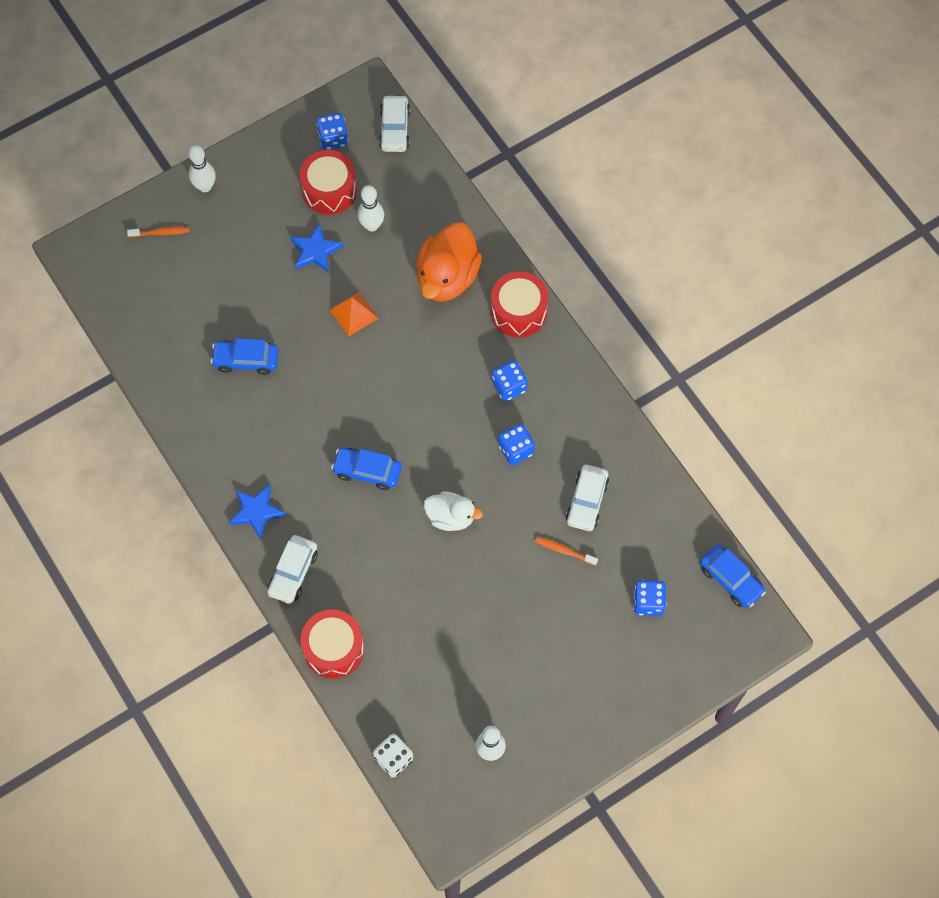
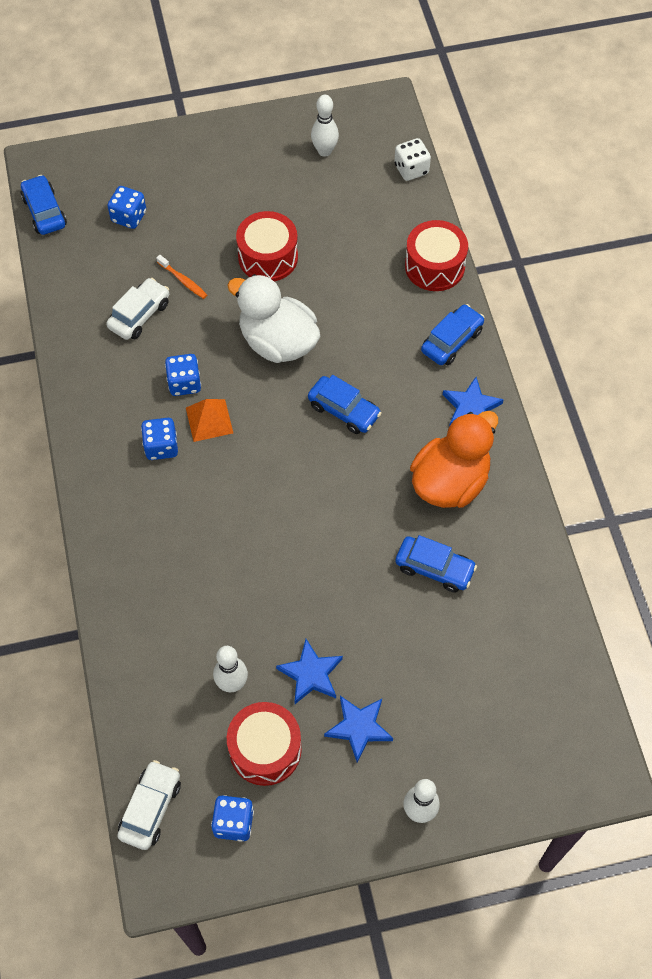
camera: 160 degrees left, 5 degrees down
orange toothbrush [127,227,190,237] -> none
white car [267,535,318,604] -> blue car [421,304,485,365]
orange pyramid [330,292,379,336] -> orange pyramid moved to [186,399,233,442]
orange duck [416,223,482,302] -> orange duck moved to [410,411,498,508]
white duck [424,491,483,531] -> white duck [227,274,320,363], size x1.66
red drum [491,271,548,338] -> red drum moved to [236,211,298,282]
none -> blue star [324,696,393,763]

